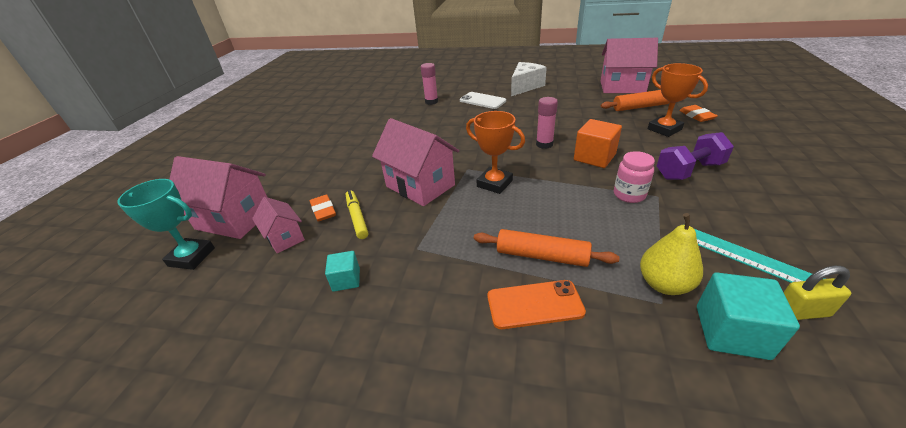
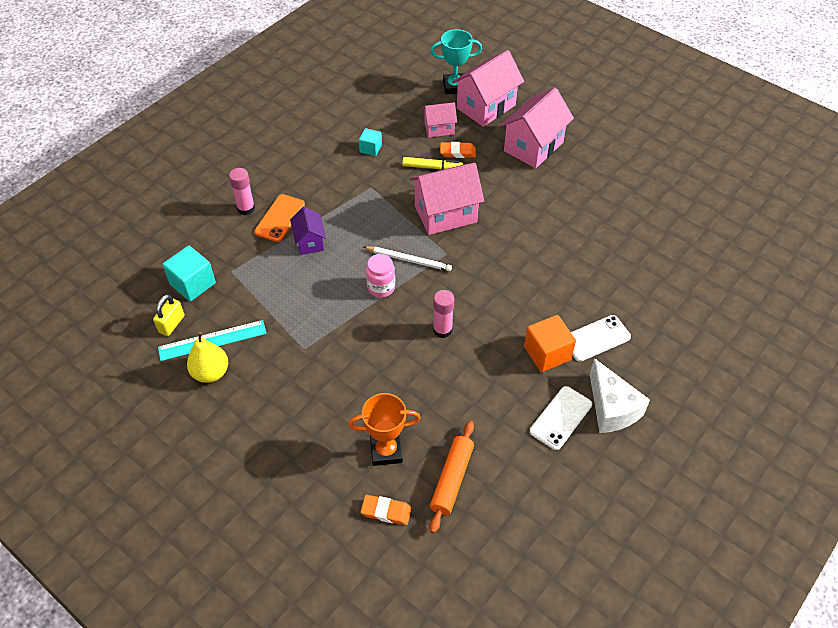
camera: 115 degrees right, 15 degrees up
turquoise trophy [117,179,215,270] -> turquoise trophy turned 45 degrees clockwise [431,29,482,94]
pink glue stick [421,63,438,105] -> pink glue stick moved to [229,168,255,215]
orange trophy [466,111,525,194] -> white pencil [364,246,452,271]
orange rolling pin [474,229,620,267] -> purple house [290,207,326,255]
orange cube [574,119,622,168] -> orange cube moved to [524,315,576,372]
pink house [601,38,658,93] -> pink house moved to [500,88,574,168]
pink jar [614,151,655,203] -> pink jar moved to [366,254,395,298]
yellow pear [640,213,703,295] -> yellow pear moved to [187,332,228,383]
purple dumbbell [657,132,734,180] -> none
none -> white phone [530,386,592,450]

